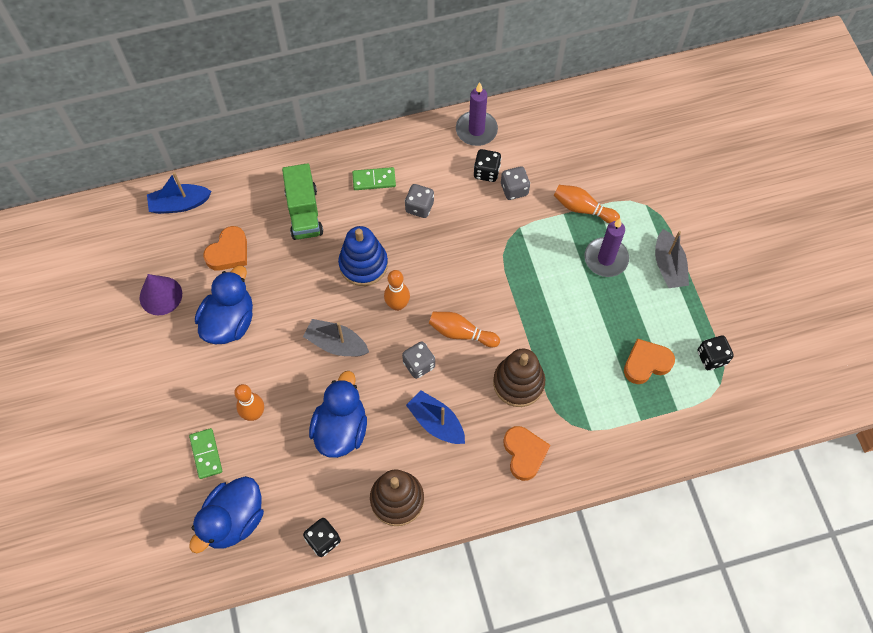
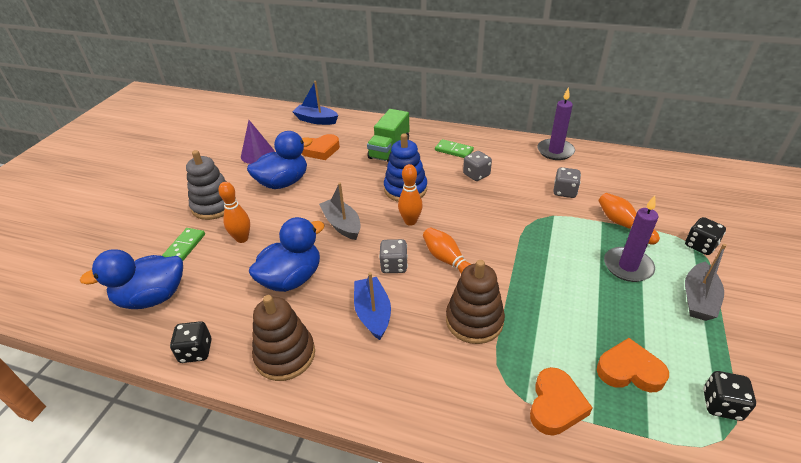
camera: 35 degrees right, 25 degrees down
black dice [474,149,501,182] -> black dice moved to [685,217,726,255]
orange heart [504,426,550,481] -> orange heart moved to [530,367,593,436]
none -> grey stacking toy [186,150,236,220]

